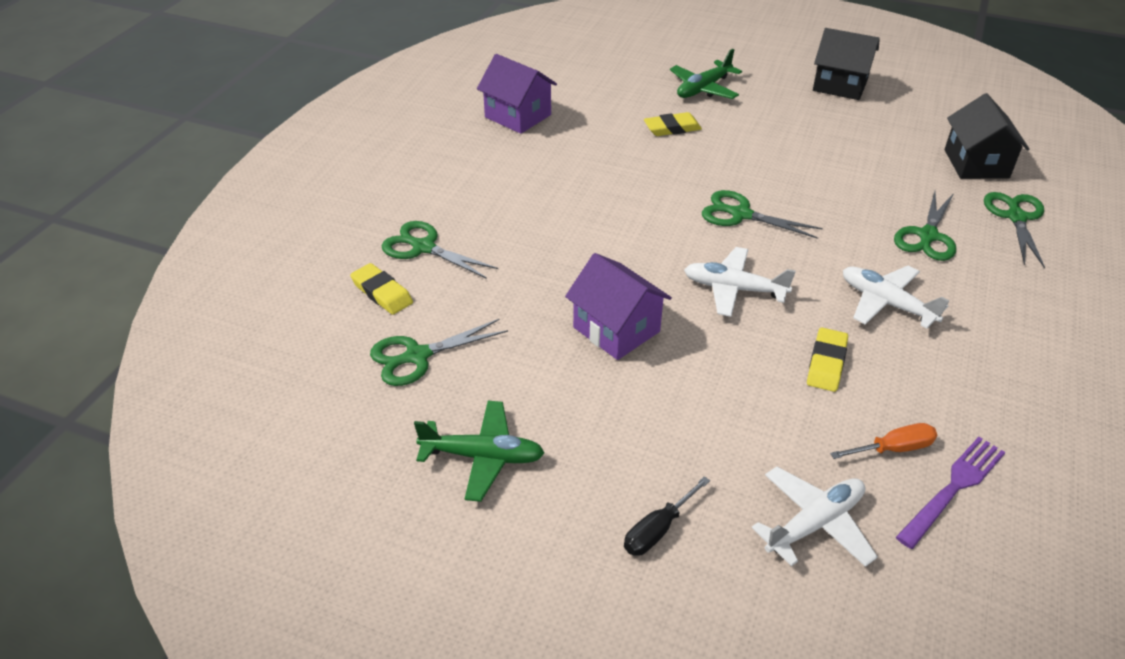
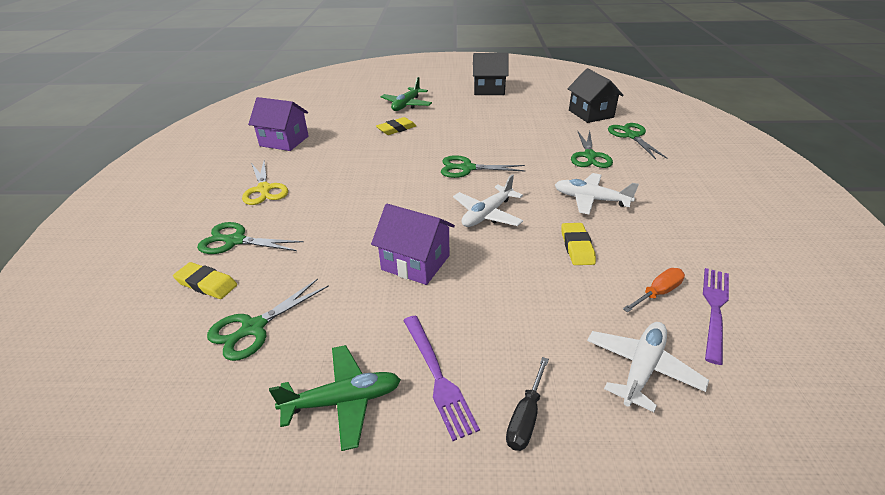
camera: 20 degrees left, 5 degrees down
white plane [684,247,796,317] -> white plane turned 45 degrees counterclockwise [453,174,523,227]
none -> yellow scissors [242,161,288,205]
none -> purple fork [403,316,480,441]

